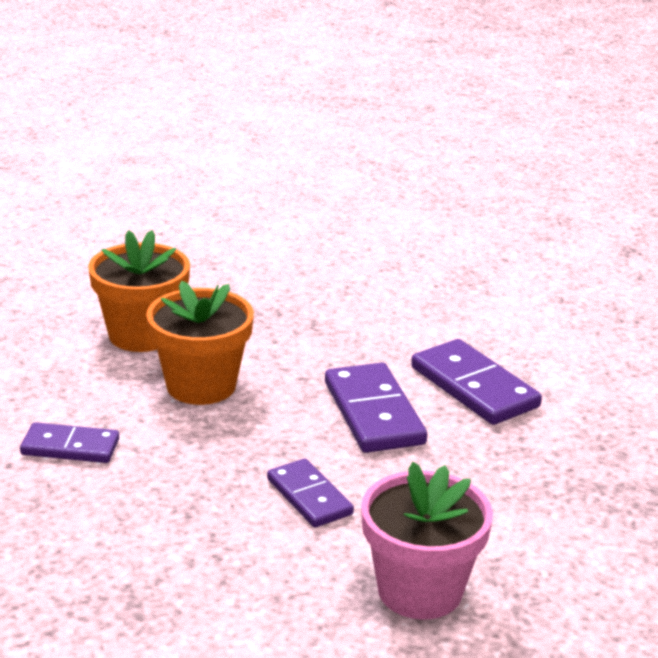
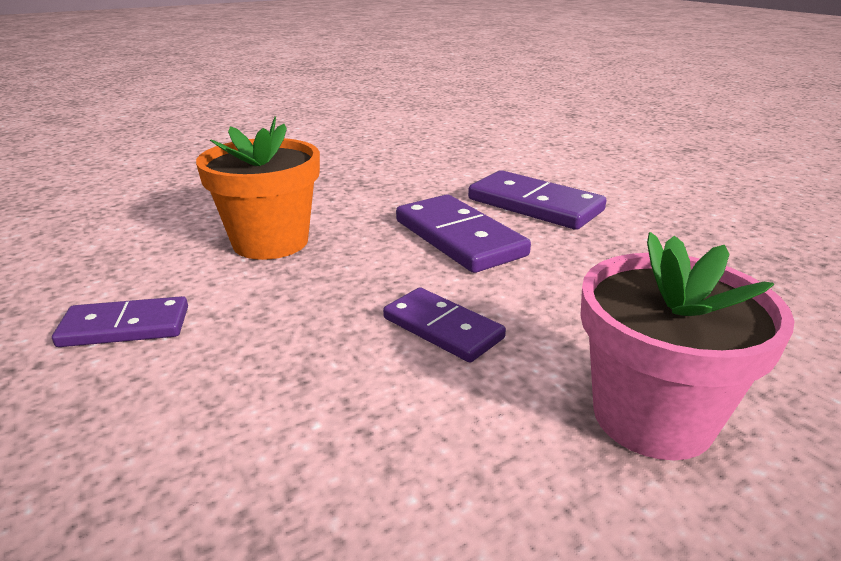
camera: 15 degrees left, 0 degrees up
orange flower pot [88,230,190,352] -> none

